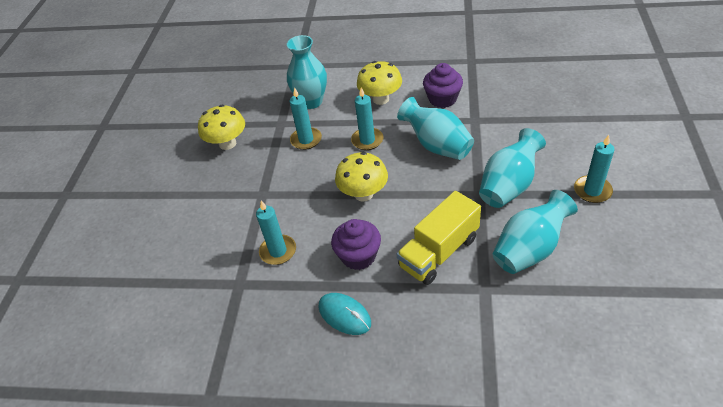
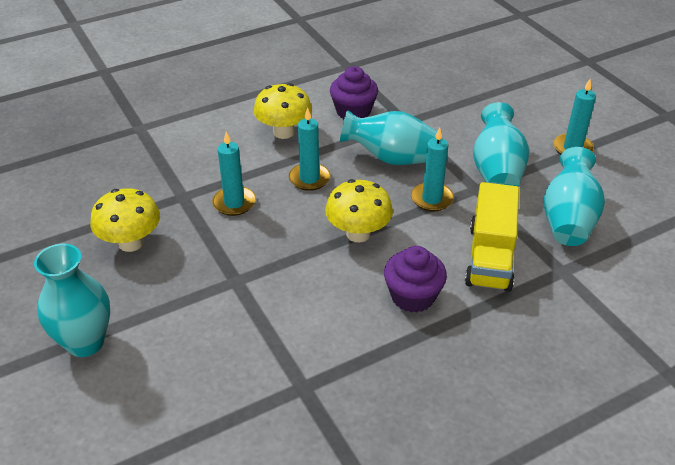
camera: 40 degrees left, 5 degrees down
turquoise candle [256,201,296,265] -> turquoise candle moved to [411,127,454,211]
turquoise vase [287,35,327,109] -> turquoise vase moved to [34,244,110,357]
turquoise mouse [318,293,371,335] -> none

